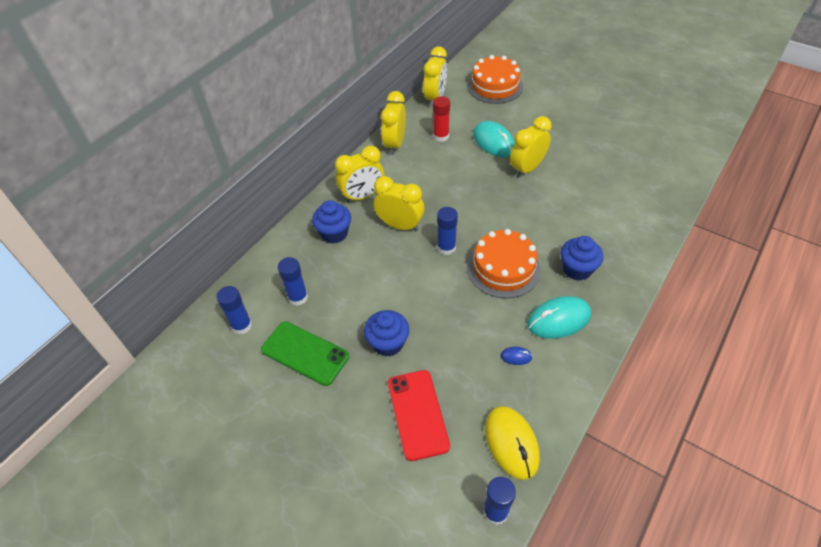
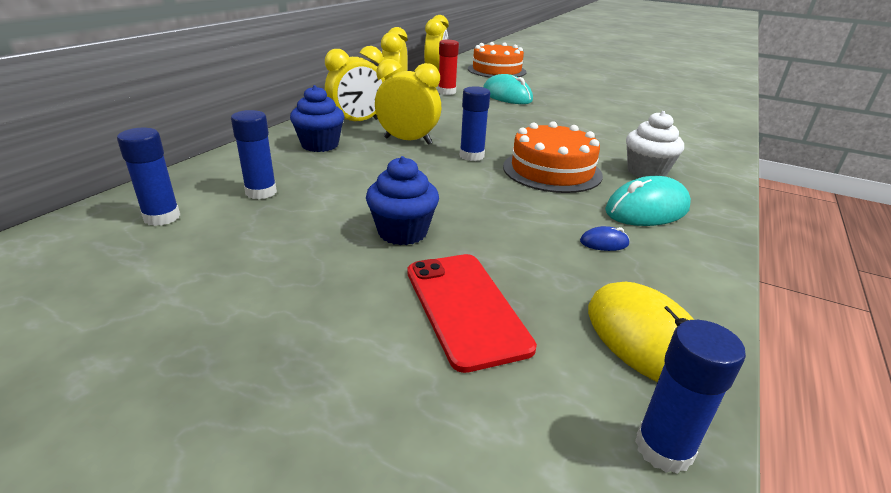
camera: 10 degrees left, 20 degrees down
green phone [261,321,349,386] -> none
yellow clock [510,116,552,178] -> none
blue cupcake [560,236,603,281] -> white cupcake [626,111,684,177]

